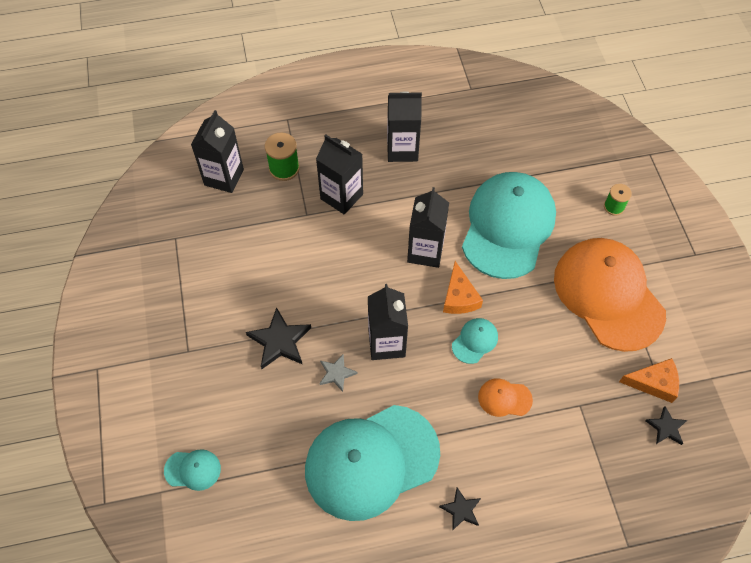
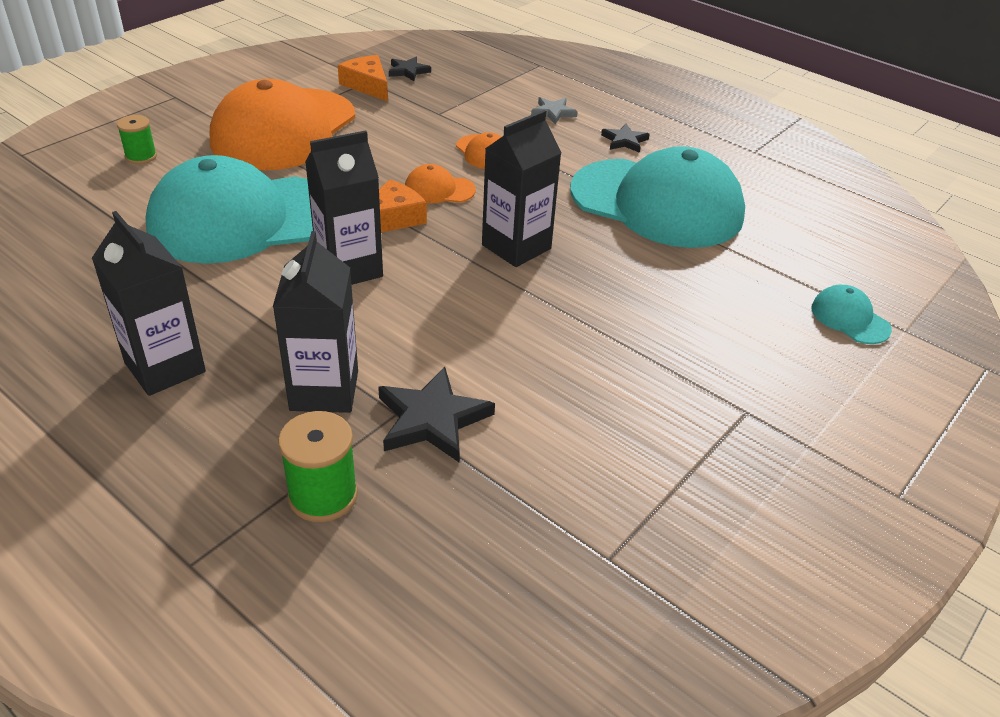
camera: 130 degrees left, 20 degrees down
black carton [191,110,244,193] -> none
black star [246,307,311,369] -> black star moved to [378,367,495,462]
grey star [320,354,358,392] -> grey star moved to [531,97,578,124]
turquoise cap [452,318,498,364] -> orange cap [405,164,476,203]

